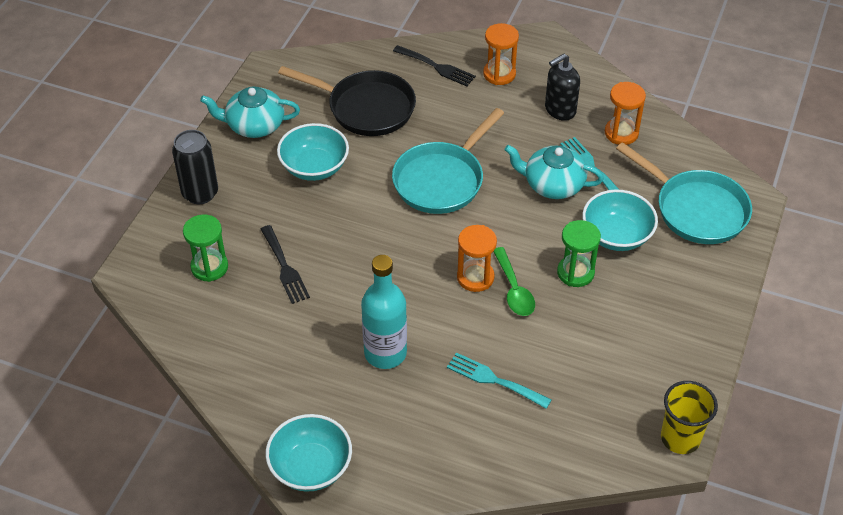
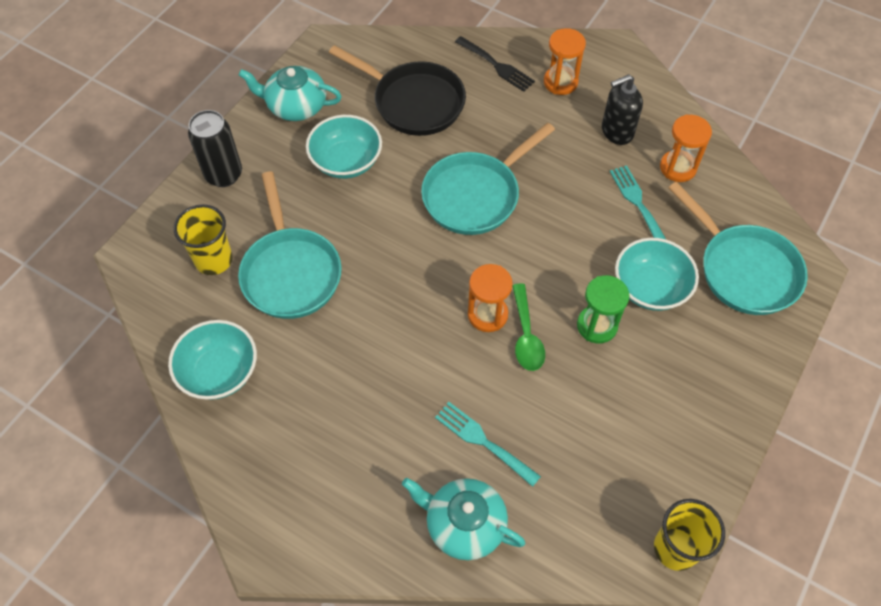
camera: 10 degrees right, 10 degrees up
green hourglass [183,214,228,282] -> yellow cup [174,204,233,275]
black fork [261,225,310,304] -> turquoise pan [238,171,342,319]
turquoise bowl [266,414,352,492] -> turquoise bowl moved to [168,320,257,400]
turquoise bottle [361,255,407,369] -> none
turquoise teapot [504,145,604,199] -> turquoise teapot moved to [402,478,525,560]

